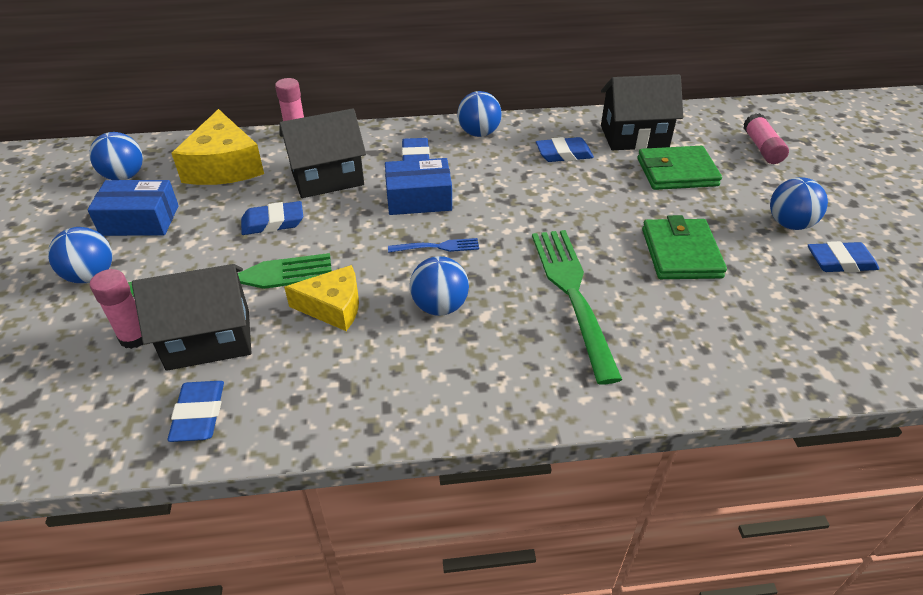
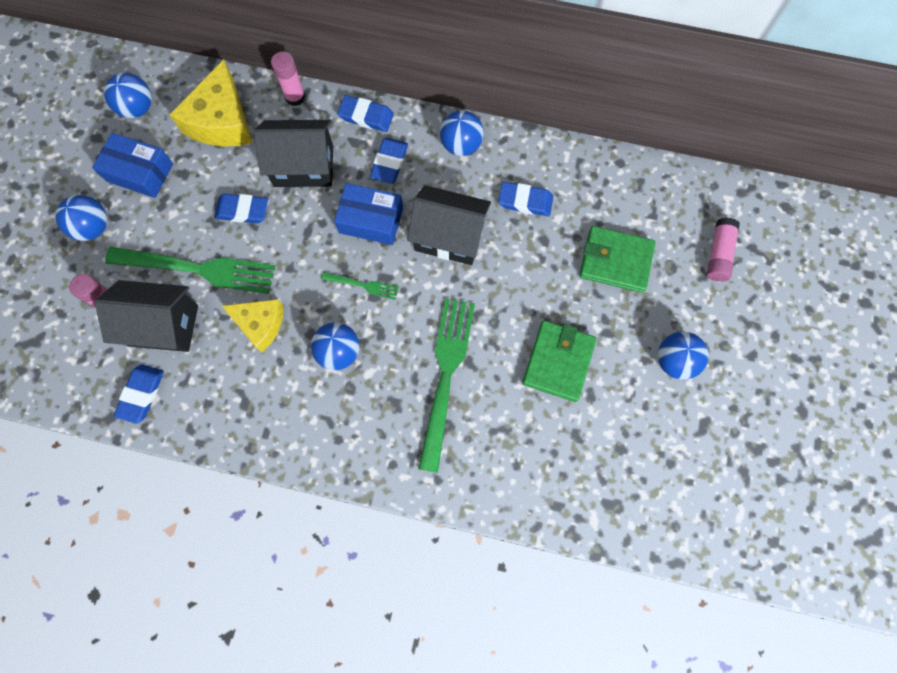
camera: 20 degrees right, 30 degrees up
blue fork [388,238,479,253] -> green fork [321,272,399,300]
black house [601,74,683,150] -> black house moved to [407,185,491,265]
blue eraser [808,241,879,272] -> blue eraser moved to [338,95,394,132]

